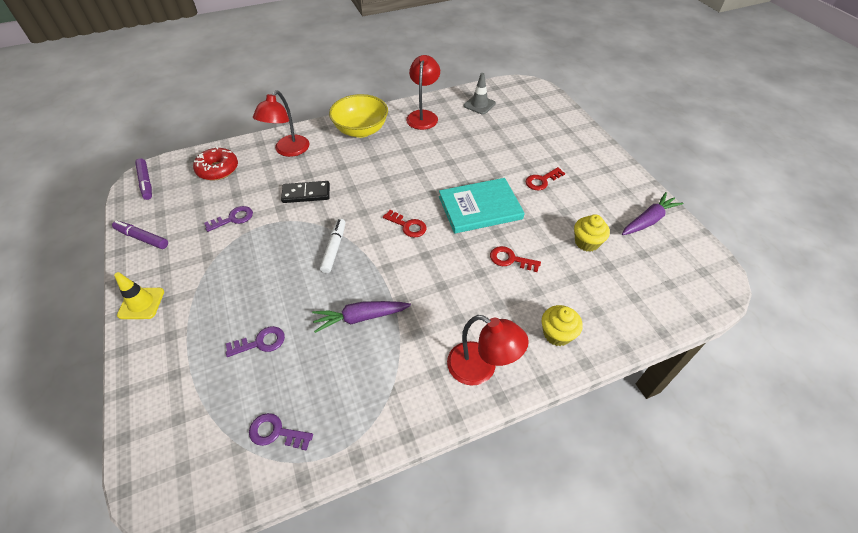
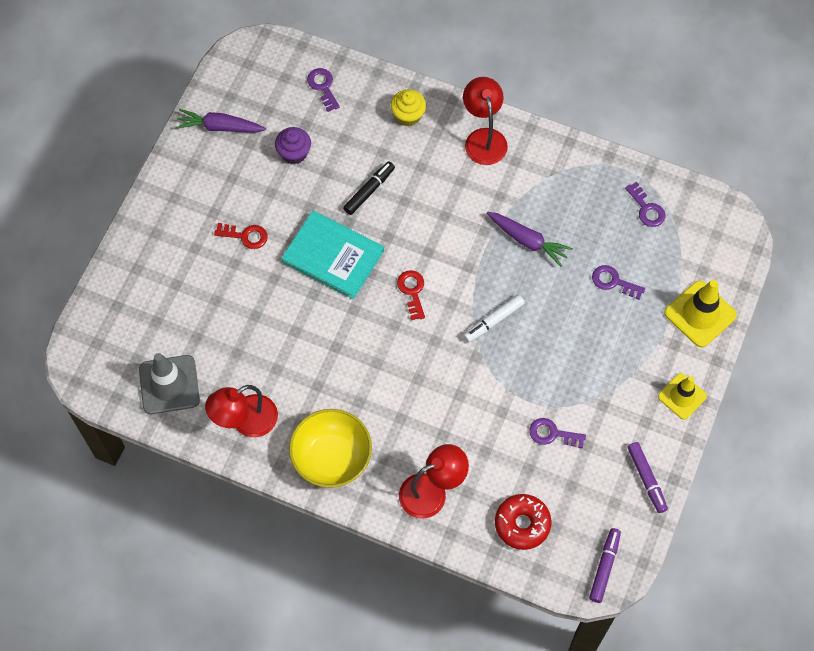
camera: 135 degrees left, 15 degrees up
black domino [281,181,330,203] -> none
grey traffic cone [464,73,496,115] -> grey traffic cone [139,353,200,414], size x1.51
red key [490,246,541,272] -> black marker [343,161,395,215]
yellow cupcake [574,214,610,252] -> purple cupcake [275,127,311,164]
none -> purple key [307,68,340,112]
none -> yellow traffic cone [664,280,737,347]

